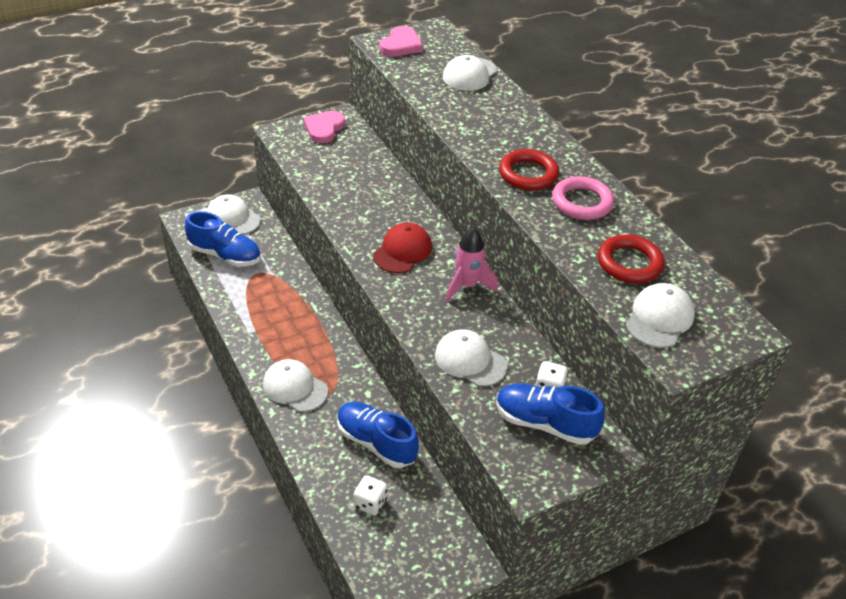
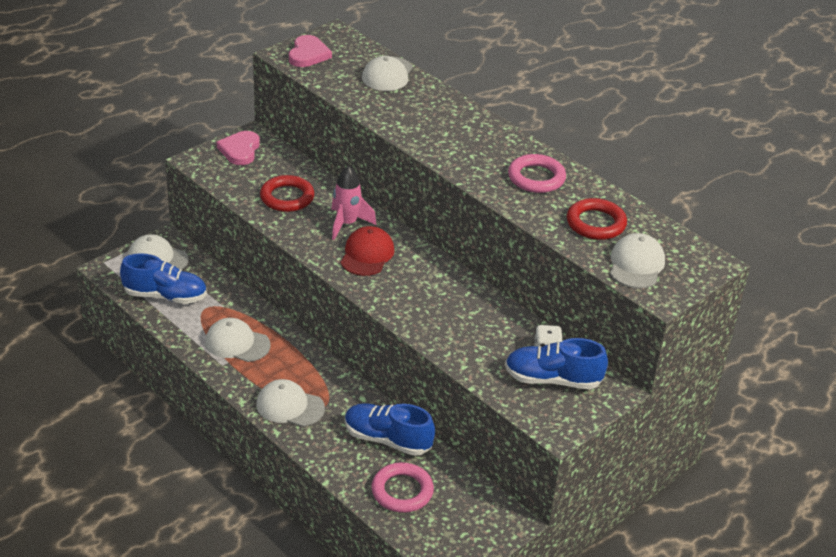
camera: 15 degrees left, 5 degrees down
white dice [354,475,387,515] -> pink ring [371,462,434,513]
white cap [435,329,508,387] -> white cap moved to [205,318,271,362]
pink rocket [446,228,498,302] -> pink rocket moved to [331,166,376,240]
red ring [499,149,559,191] -> red ring moved to [260,175,314,212]

